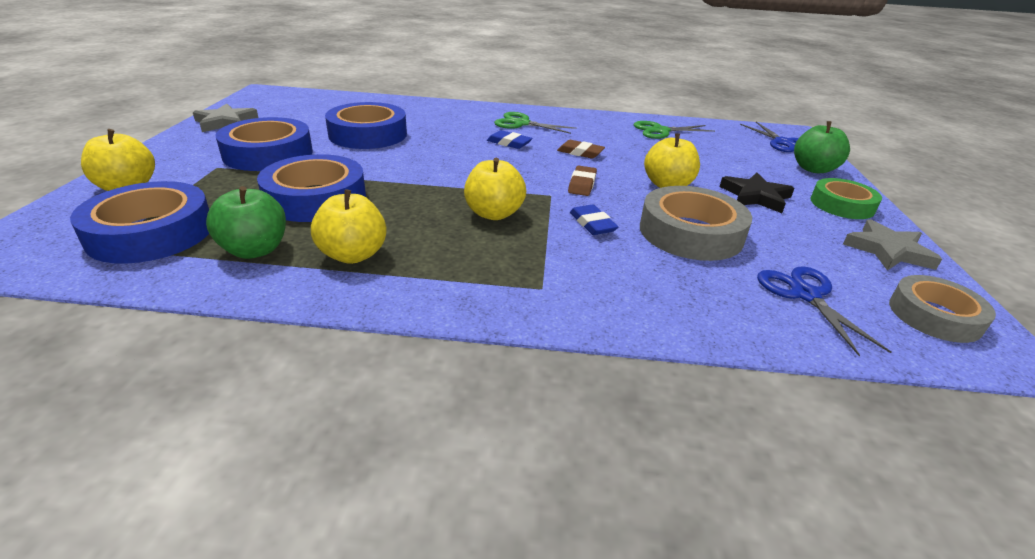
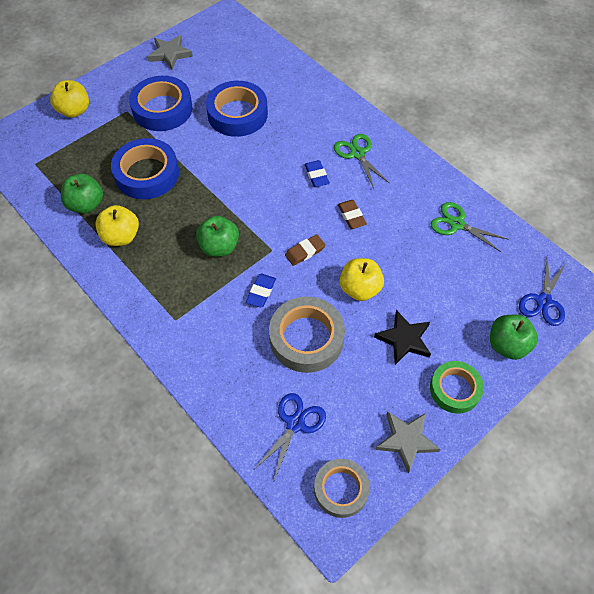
camera: 45 degrees right, 25 degrees up
blue tape [70,181,209,264] -> none
yellow apple [464,158,526,220] -> green apple [196,216,239,257]

